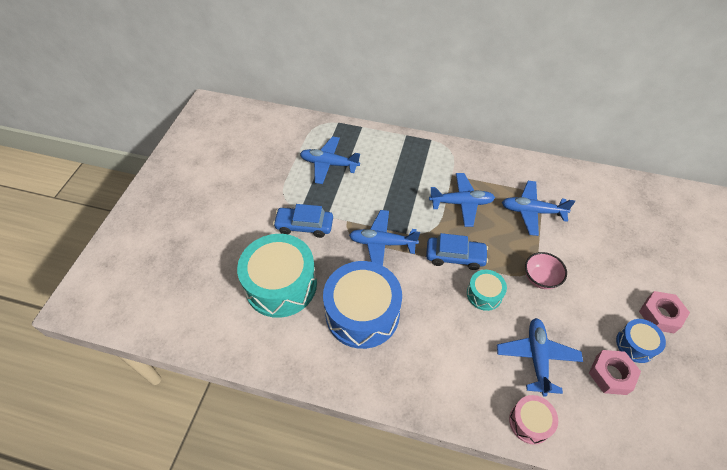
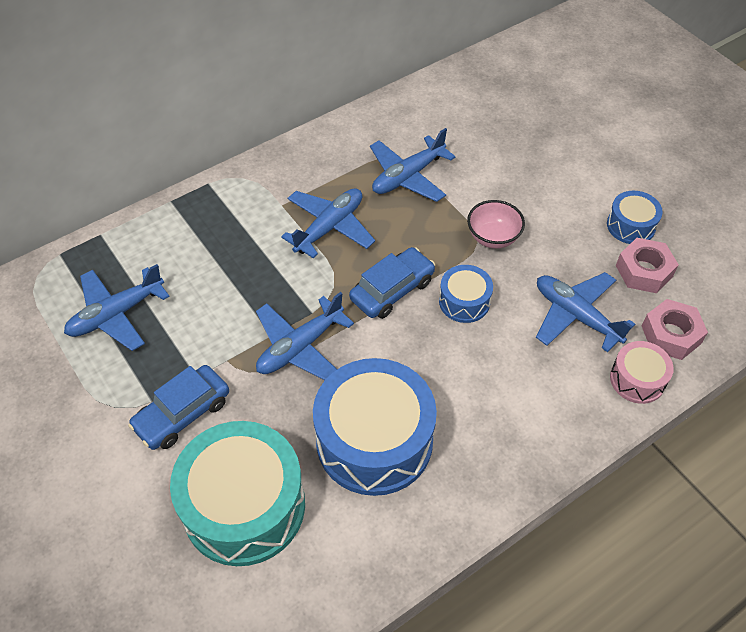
camera: 50 degrees left, 0 degrees up
turquoise drum [467,270,507,311] -> blue drum [439,265,493,323]
pink nut [639,291,690,333] -> pink nut moved to [642,299,708,360]

